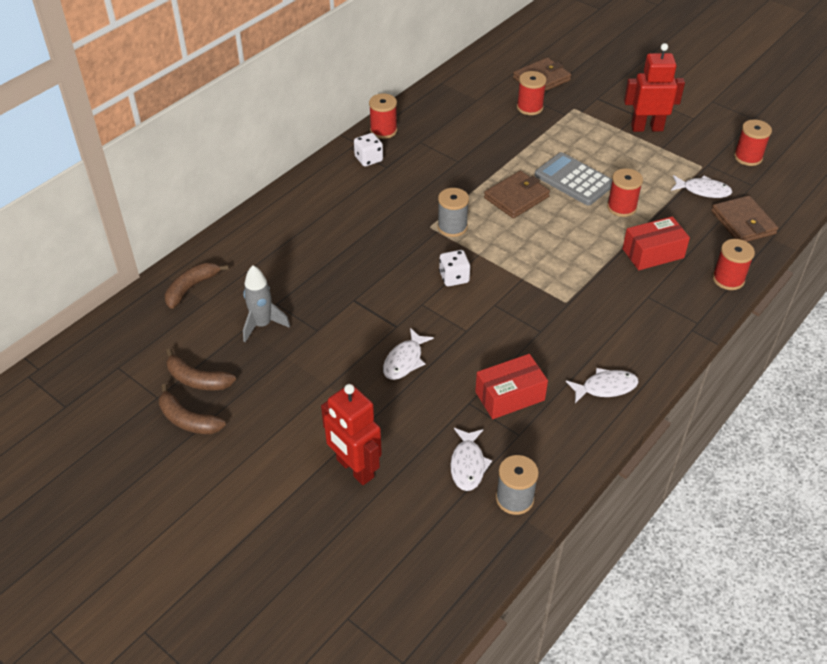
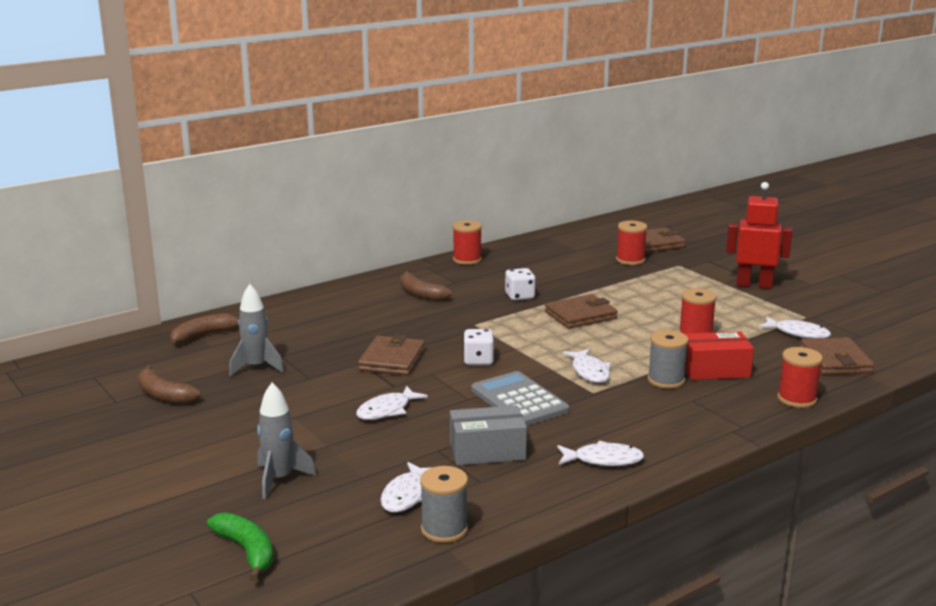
camera: 15 degrees right, 25 degrees down
brown banana [159,384,226,434] -> brown banana moved to [400,271,452,301]
red robot [321,384,382,485] -> grey rocket [257,382,316,499]
white dice [354,133,383,167] -> white dice moved to [505,268,536,300]
grey spool [437,188,469,237] -> grey spool moved to [648,330,689,389]
red box [475,354,548,419] -> grey box [450,405,527,465]
grey calculator [534,152,612,206] -> grey calculator moved to [471,371,569,426]
red spool [734,120,772,166] -> none
none -> green banana [207,512,273,581]
none -> brown wallet [358,335,425,376]
none -> white fish [563,349,611,383]

